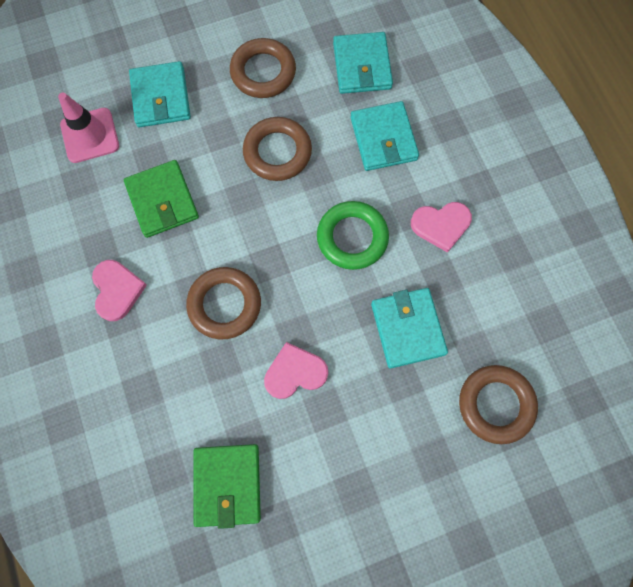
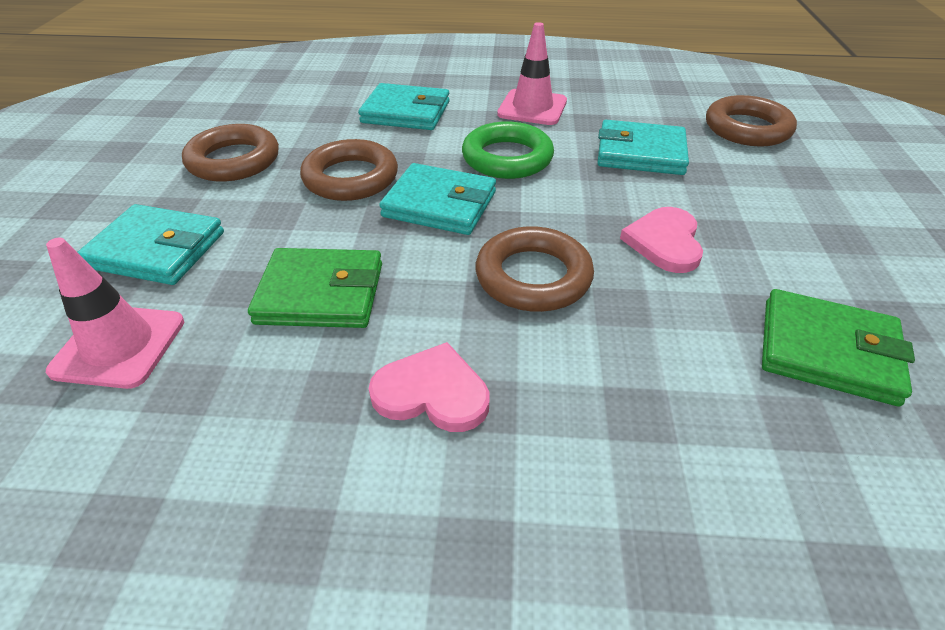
camera: 65 degrees left, 30 degrees down
turquoise wallet [333,32,393,94] -> turquoise wallet moved to [379,163,496,235]
pink heart [411,202,472,253] -> pink traffic cone [497,22,567,125]

